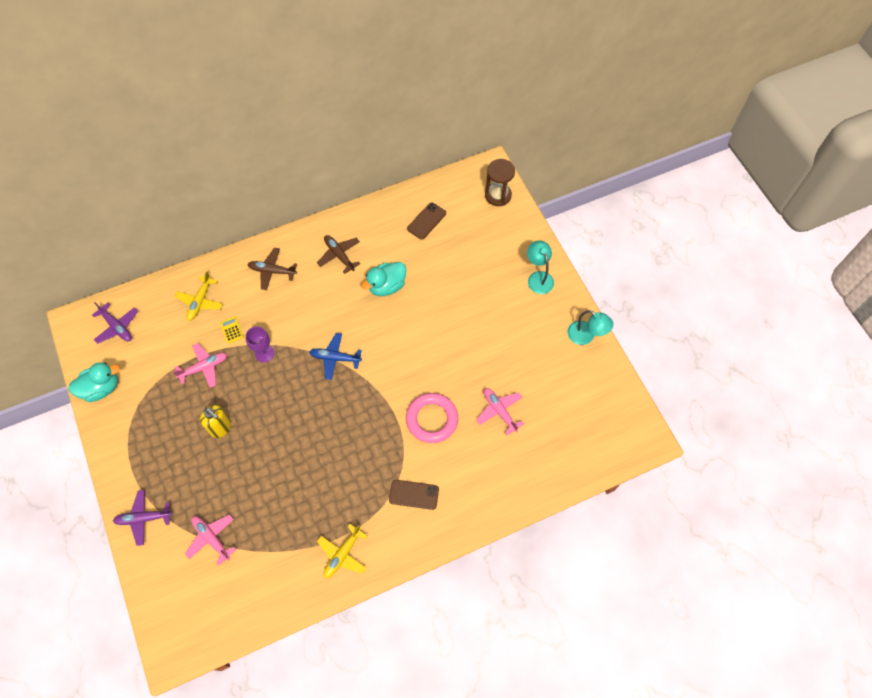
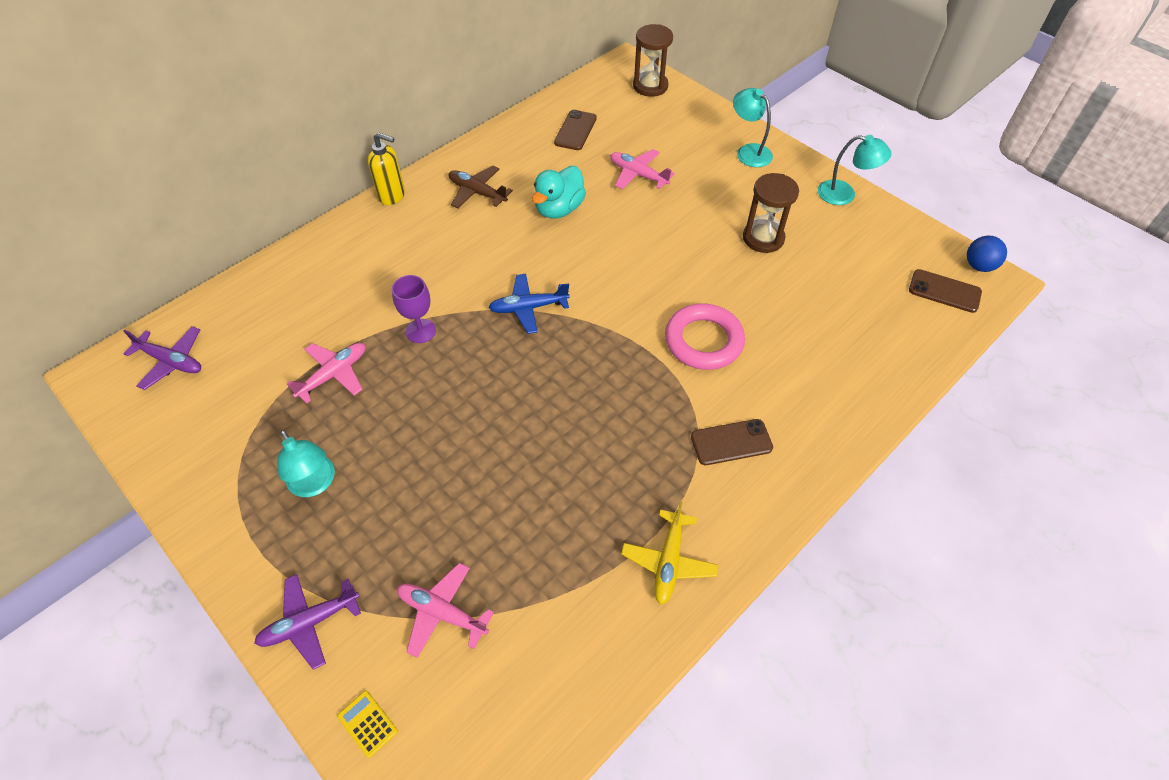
camera: 20 degrees left, 10 degrees down
turquoise duck [68,362,120,402] -> none
yellow plane [175,271,223,321] -> none
yellow soap dispenser [200,405,231,438] -> yellow soap dispenser moved to [368,132,405,205]
yellow calculator [220,316,244,344] -> yellow calculator moved to [337,691,398,758]
brown plane [247,248,297,290] -> none
pink plane [476,388,524,435] -> pink plane moved to [610,149,675,189]
none -> turquoise lamp [277,430,335,497]
none -> brown hourglass [743,173,799,253]
none -> brown phone [909,269,982,313]
none -> blue ball [967,236,1007,272]

